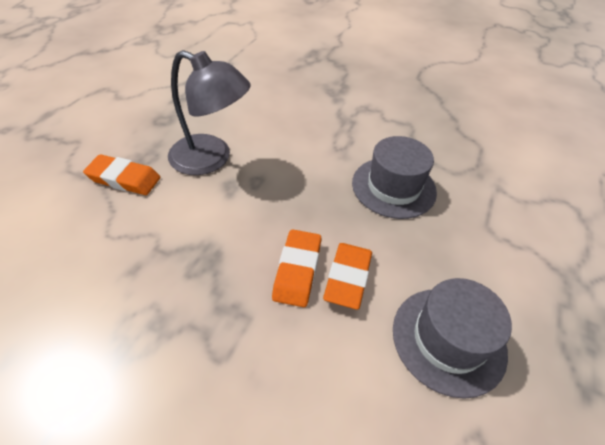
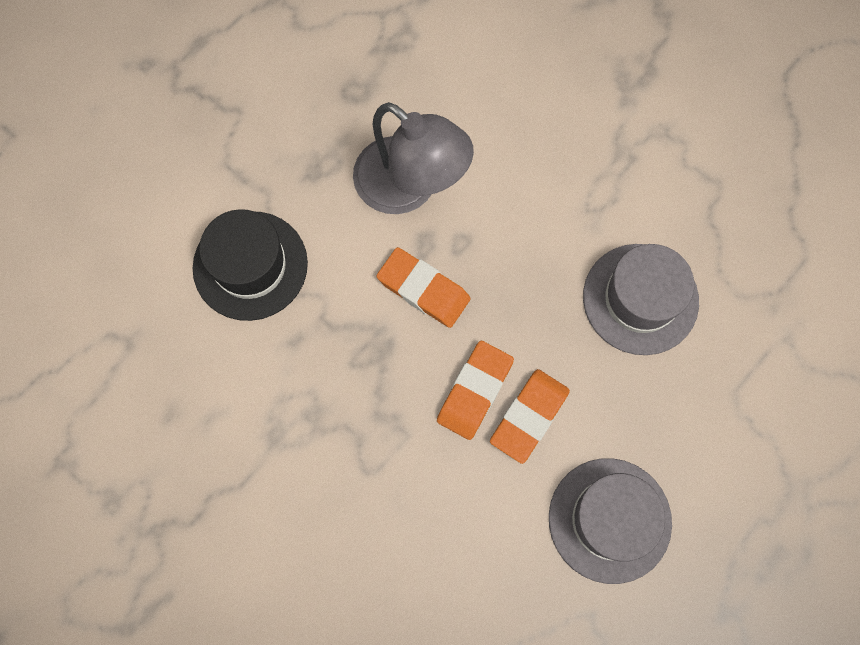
camera: 20 degrees right, 25 degrees up
orange eraser [83,154,160,195] -> orange eraser moved to [377,247,471,328]
none -> black hat [193,209,308,321]

